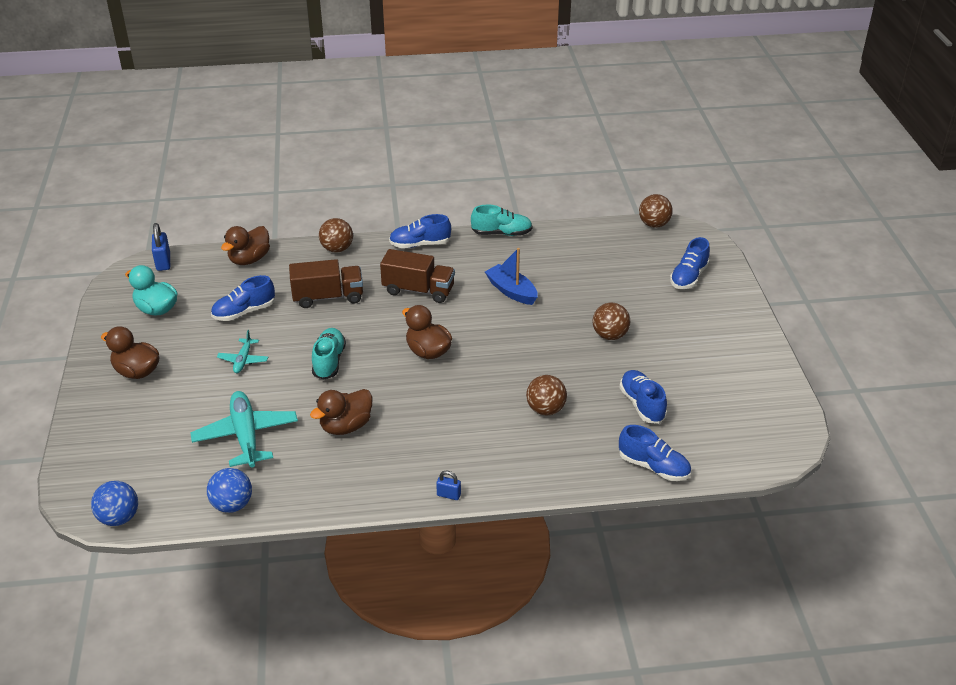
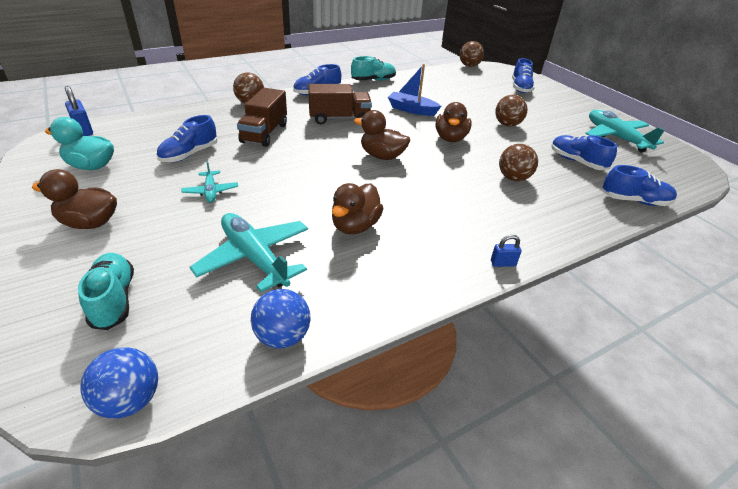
camera: 25 degrees left, 0 degrees up
brown duck [221,226,270,265] -> brown duck moved to [436,102,472,142]
brown truck [289,259,363,308] -> brown truck turned 135 degrees clockwise [237,88,287,147]
turquoise shoe [312,328,346,380] -> turquoise shoe moved to [78,253,134,330]
none -> turquoise plane [585,110,664,152]

